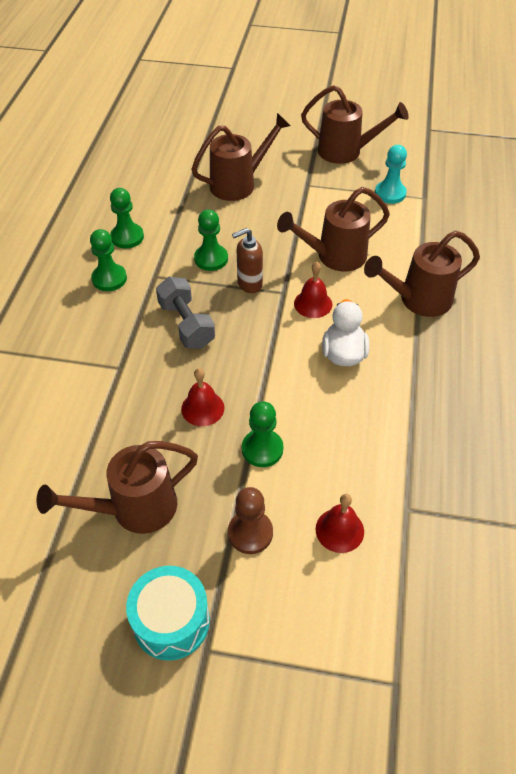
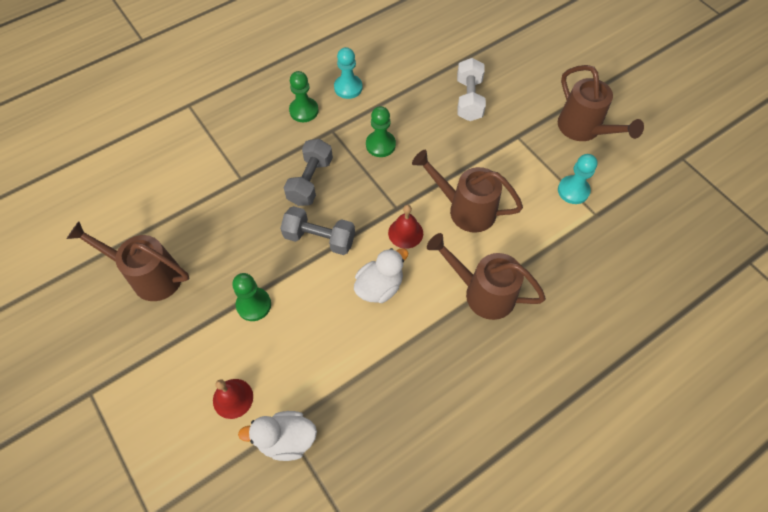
camera: 45 degrees right, 10 degrees up
green pawn [110,188,144,249] -> turquoise pawn [334,47,362,99]
turquoise drum [126,566,210,661] -> none
red bell [181,368,225,426] -> none
brown watering can [191,113,291,201] -> white dumbbell [457,58,486,121]
brown pawn [228,487,273,554] -> none
brown soap dispenser [232,228,263,293] -> none
none -> white duck [238,411,317,461]
none -> grey dumbbell [280,206,355,255]

